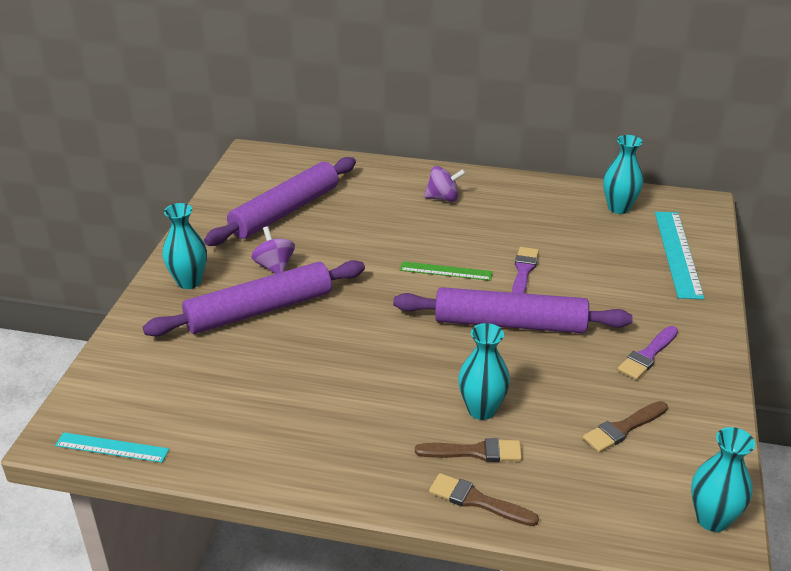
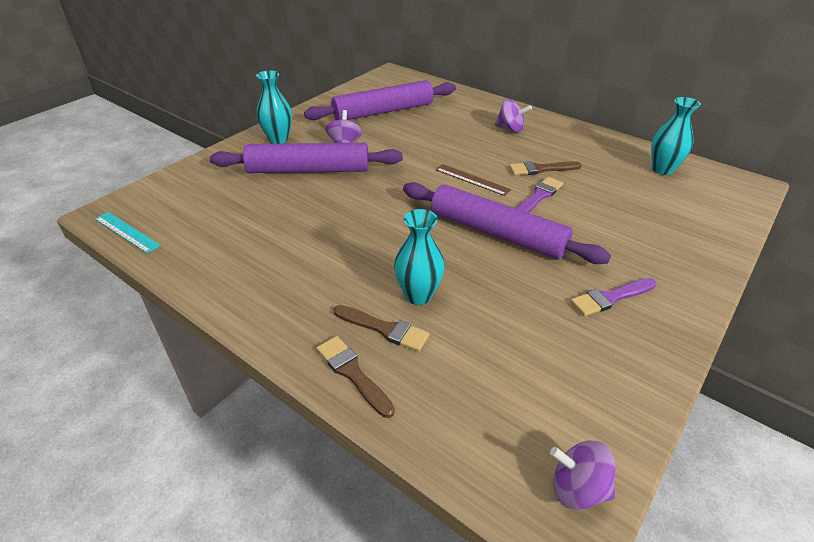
camera: 25 degrees right, 5 degrees up
green ruler [400,261,493,281] -> brown ruler [435,164,511,196]
brown brush [583,401,668,453] -> brown brush moved to [509,161,581,175]
turquoise ruler [655,212,704,299] -> none
turquoise vase [691,427,755,532] -> purple spinning top [550,440,616,510]

